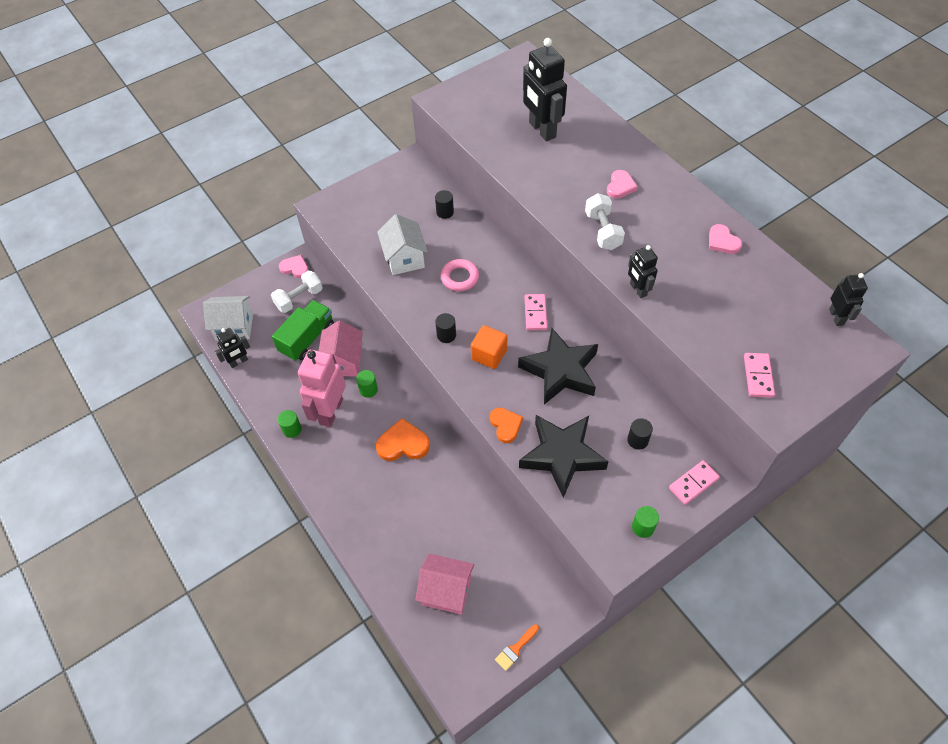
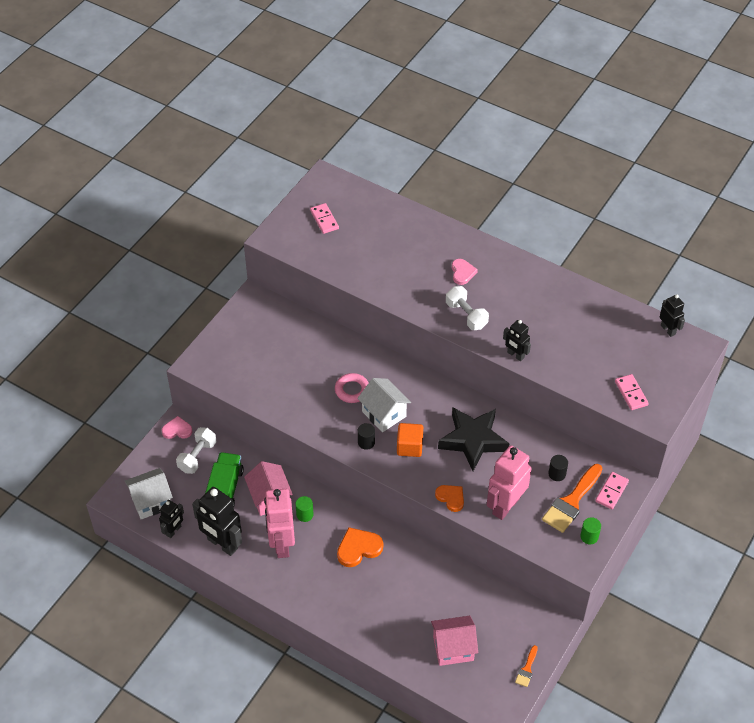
camera: 25 degrees left, 5 degrees down
green cylinder [278,410,302,438] -> none
white house [377,214,428,275] -> white house moved to [357,378,411,432]
black cylinder [435,190,454,219] -> none
black star [519,415,609,498] -> pink robot [487,445,531,520]
black robot [523,38,567,141] -> black robot moved to [192,487,242,556]
pink domino [525,294,548,330] -> pink domino moved to [310,203,339,234]
pink heart [709,224,742,254] -> none
none -> orange brush [542,464,603,533]

